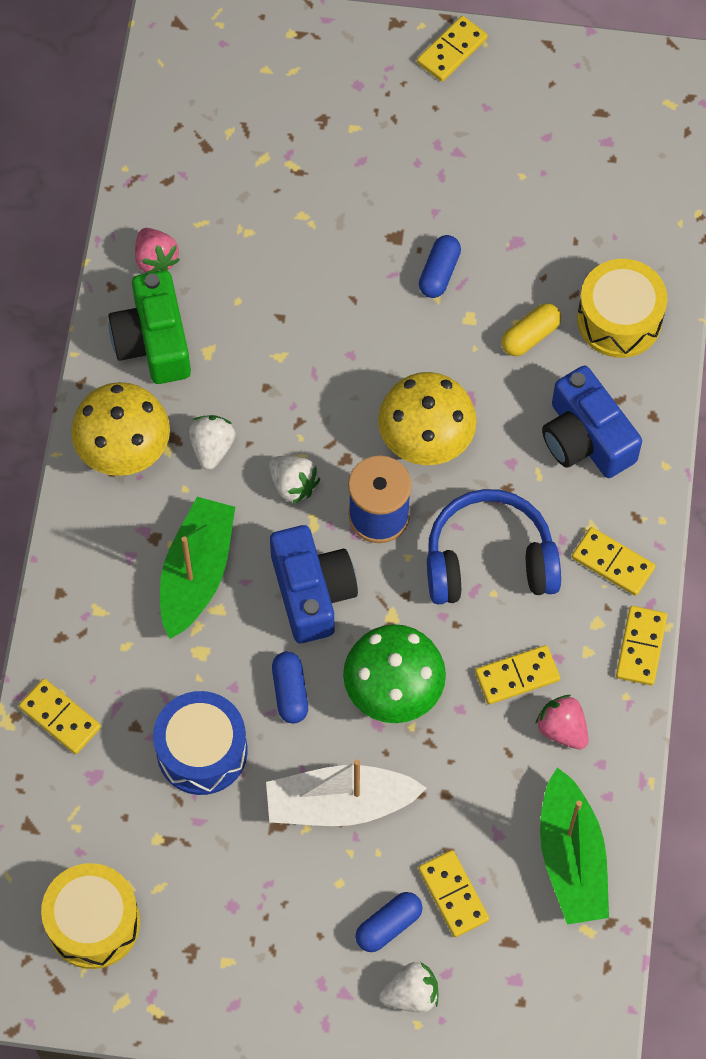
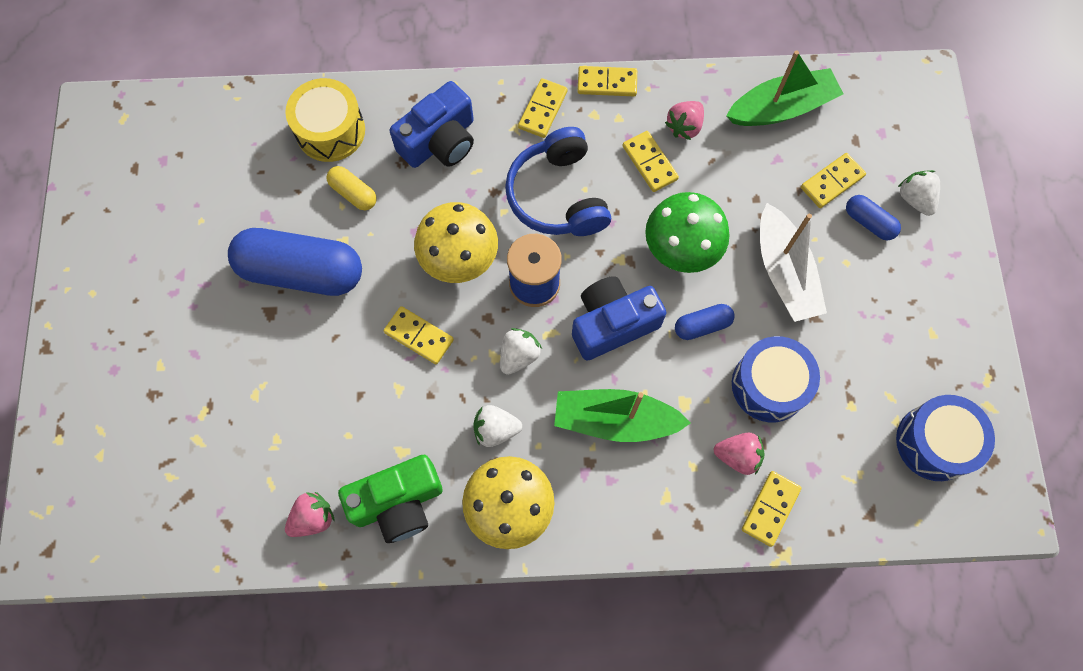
camera: 100 degrees left, 5 degrees up
yellow drum [41,863,140,969] -> blue drum [896,395,995,481]
yellow domino [417,16,488,82] -> yellow domino moved to [383,306,454,364]
blue capsule [419,235,461,298] -> blue capsule [228,228,362,296], size x2.19
none -> pink strawberry [714,432,765,475]

